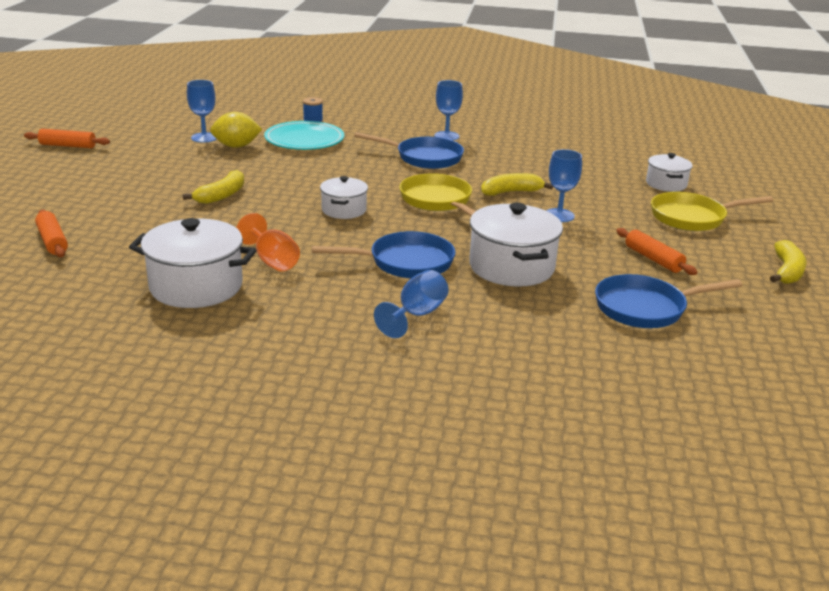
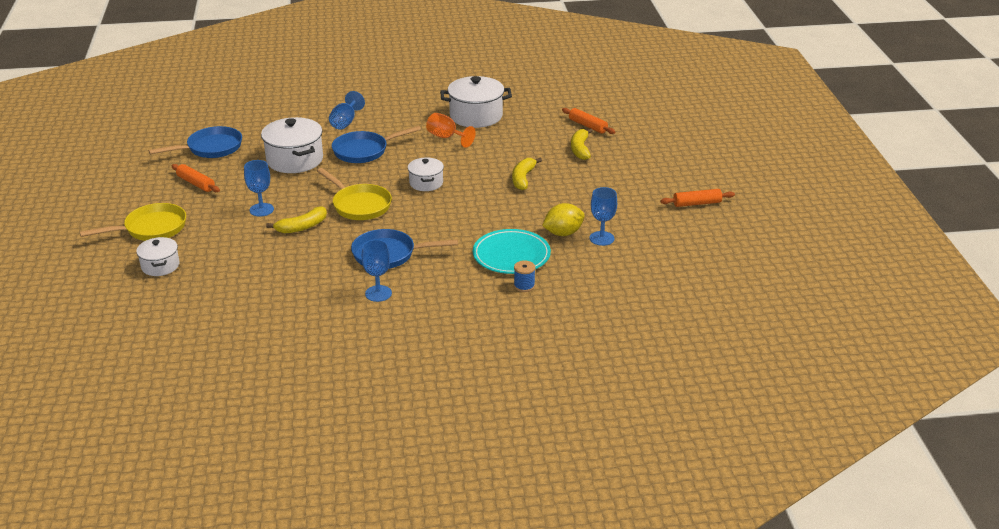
camera: 165 degrees right, 5 degrees up
yellow banana [770,240,807,284] -> yellow banana moved to [571,128,593,160]

